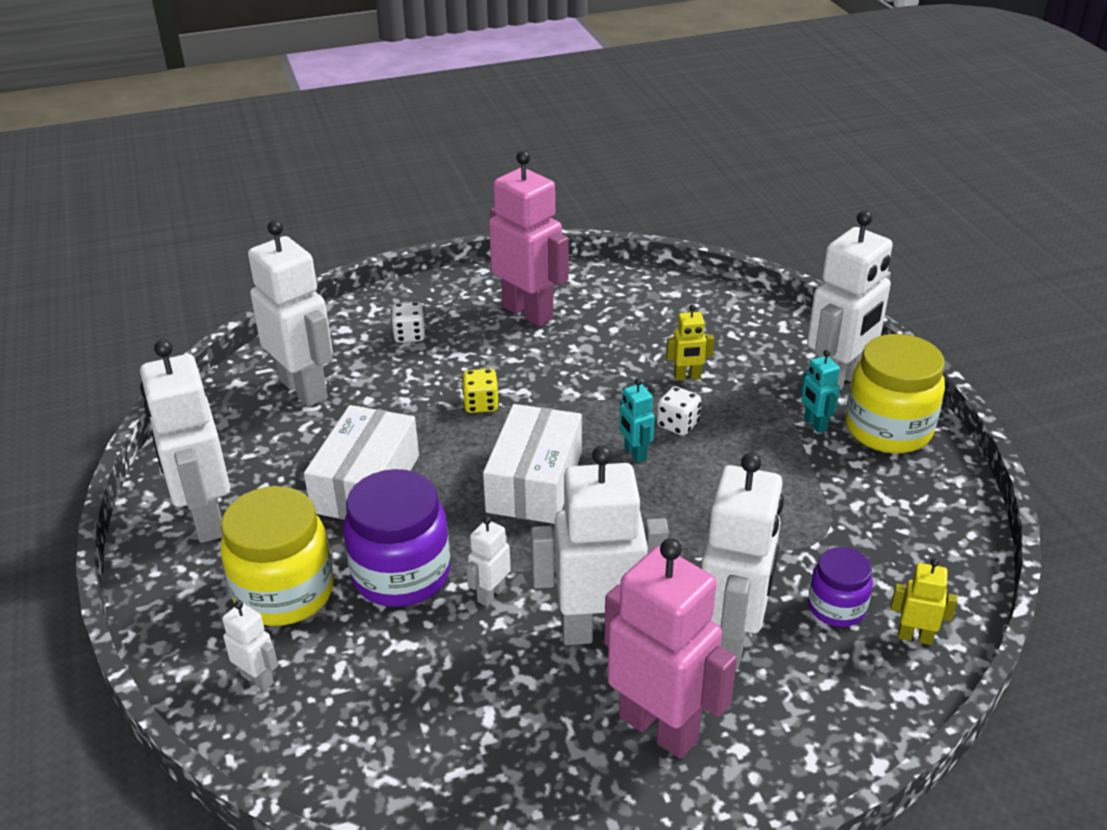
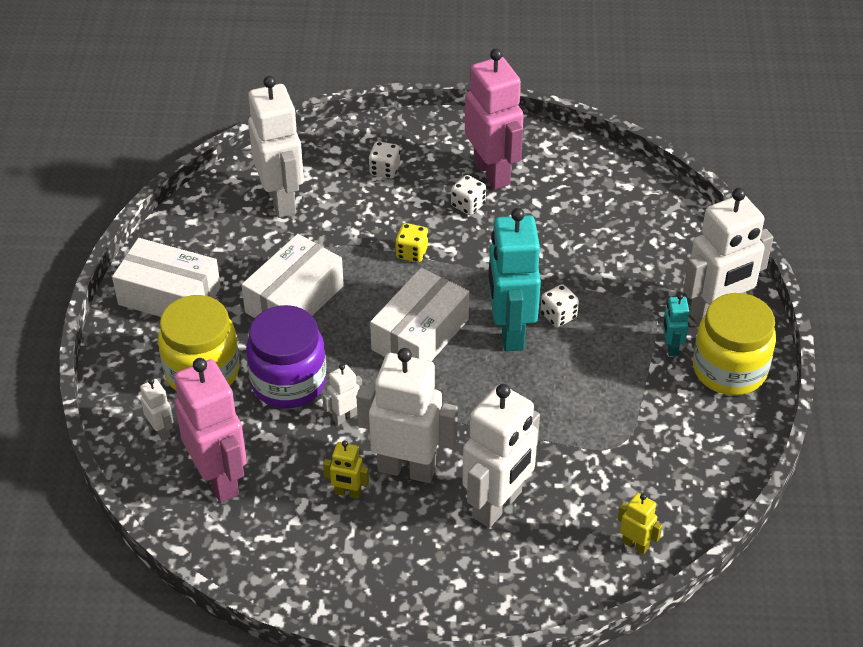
camera: 20 degrees right, 10 degrees up
white robot [140,339,230,543] -> white box [112,238,221,317]
pink robot [604,538,737,759] -> pink robot moved to [174,358,247,503]
turquoise robot [619,378,655,463] -> turquoise robot [488,208,541,351], size x2.21
yellow robot [666,304,714,381] -> yellow robot moved to [323,441,369,499]
purple jar [808,547,873,627] -> none
none -> white dice [451,175,486,215]

